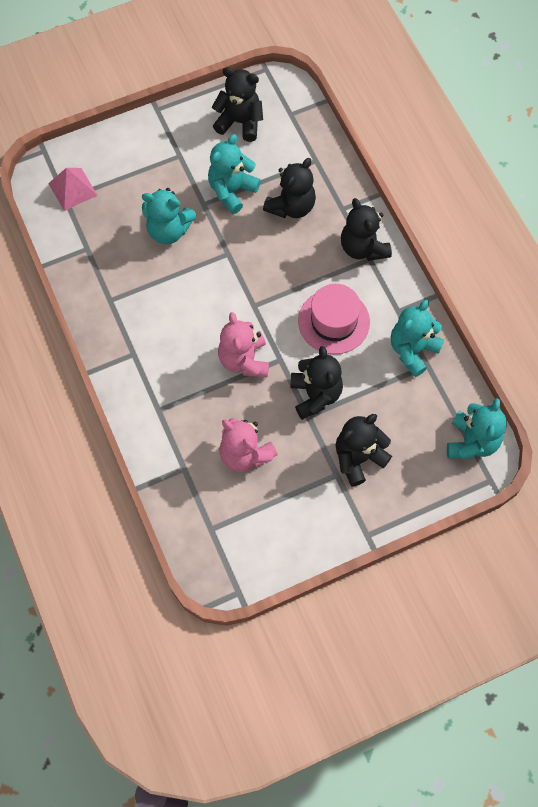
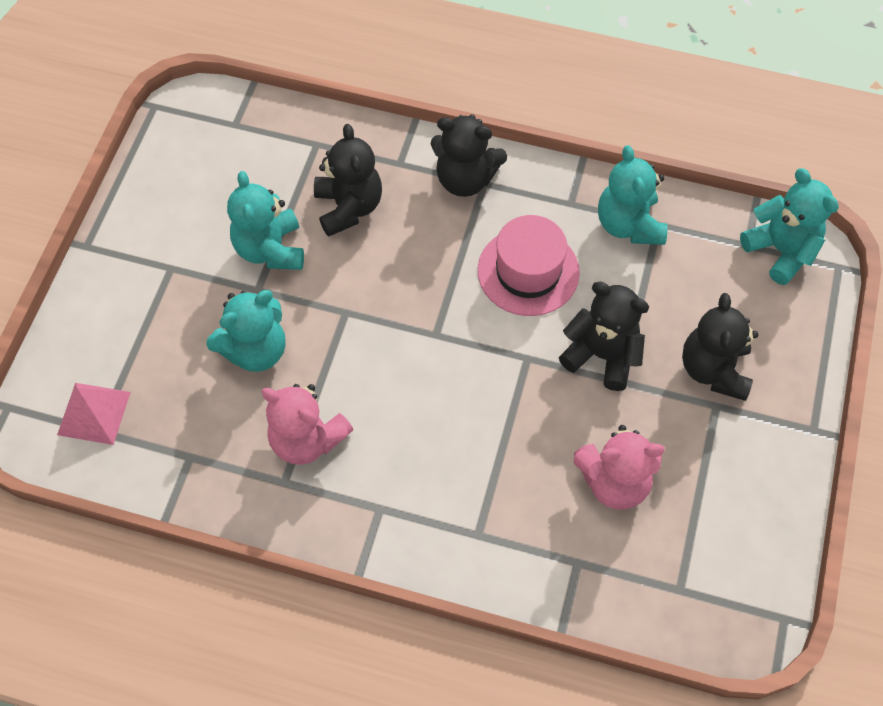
camera: 50 degrees left, 5 degrees down
black teddy bear [212,67,263,142] -> none
pink teddy bear [218,312,269,378] -> pink teddy bear moved to [261,384,354,465]

